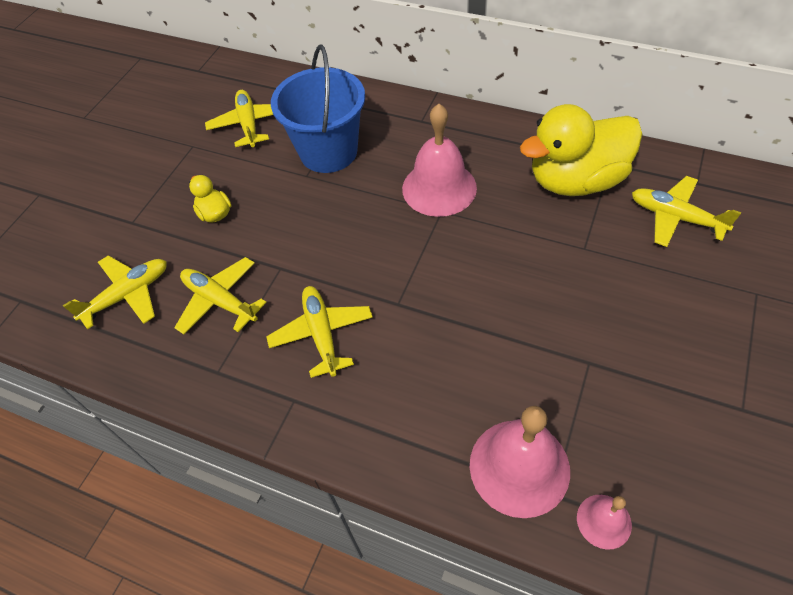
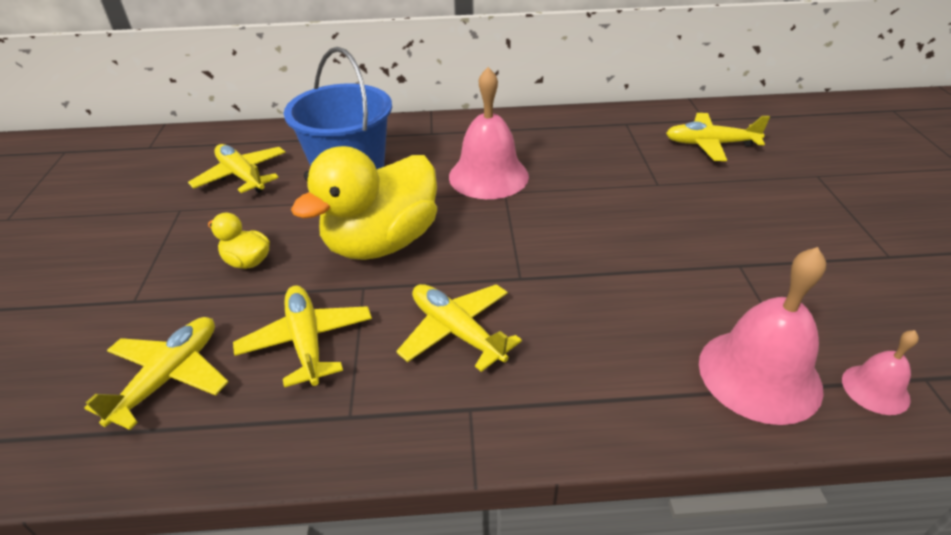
camera: 30 degrees left, 15 degrees down
yellow plane [174,257,267,334] -> yellow plane turned 60 degrees clockwise [233,285,372,387]
yellow duck [520,104,643,196] -> yellow duck moved to [291,146,437,260]

